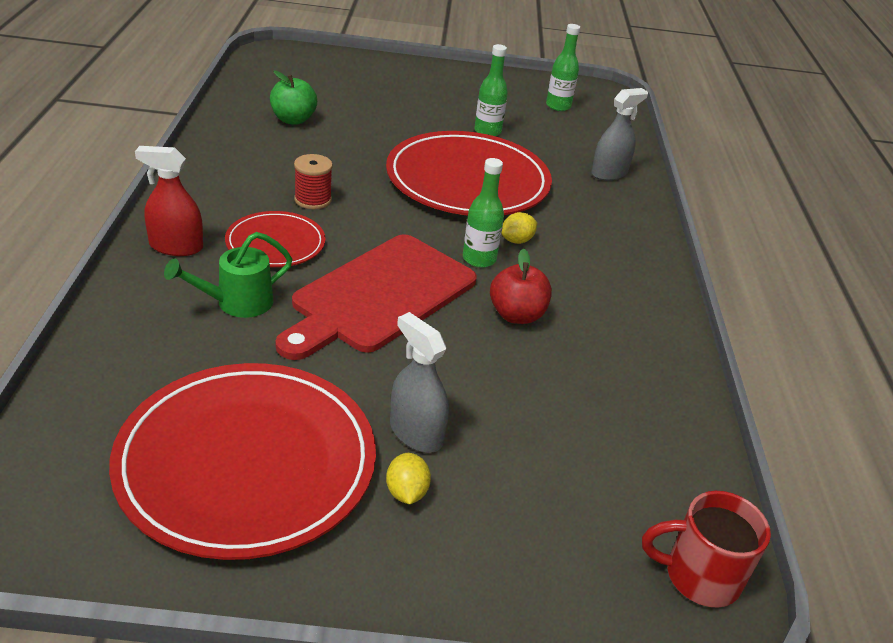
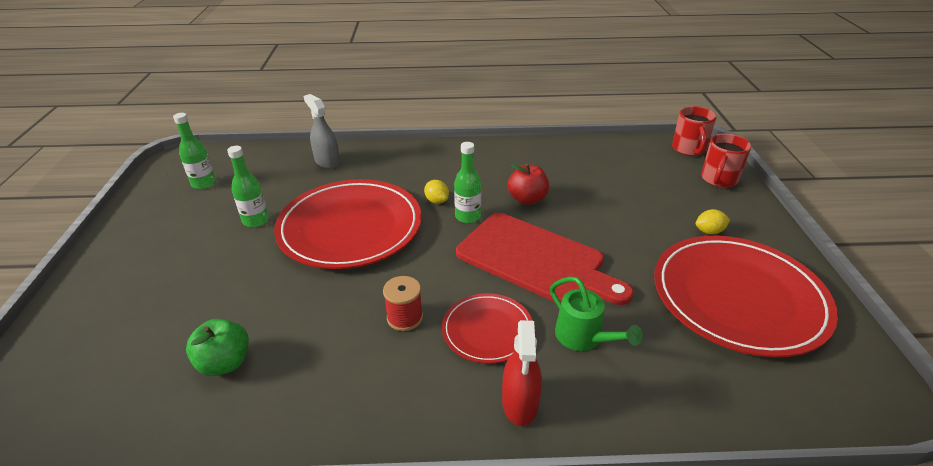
camera: 90 degrees left, 0 degrees up
grey spray bottle [390,312,449,453] -> none
none -> red mug [701,134,751,188]

